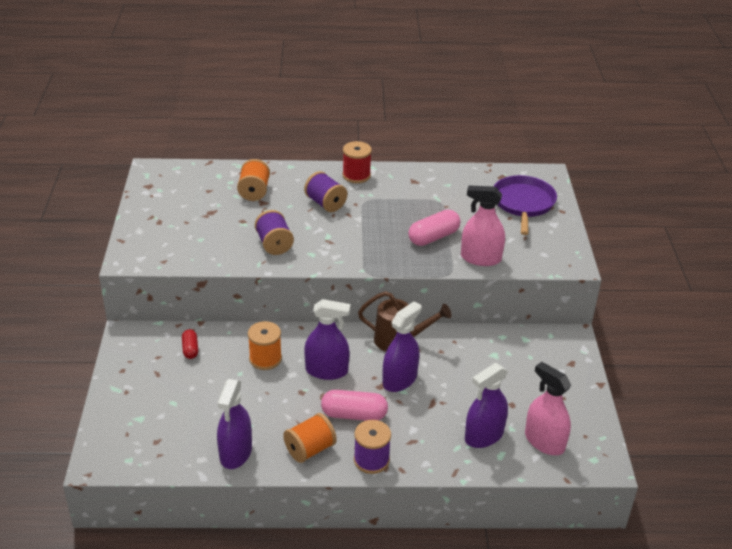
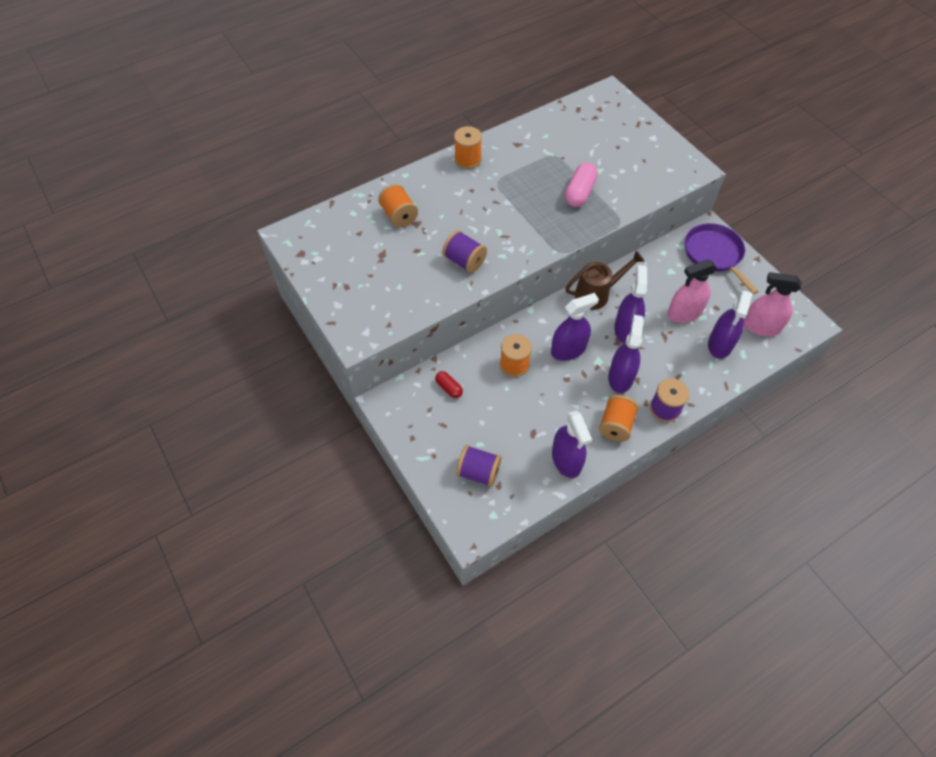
camera: 30 degrees left, 20 degrees up
purple spool [304,171,347,212] -> purple spool moved to [456,445,502,487]
pink capsule [321,390,388,421] -> purple spray bottle [608,315,644,393]
red spool [342,141,372,183] -> orange spool [454,126,482,169]
pink spray bottle [461,185,505,266] -> pink spray bottle moved to [667,259,717,323]
purple pan [494,175,557,235] -> purple pan moved to [685,223,759,294]

